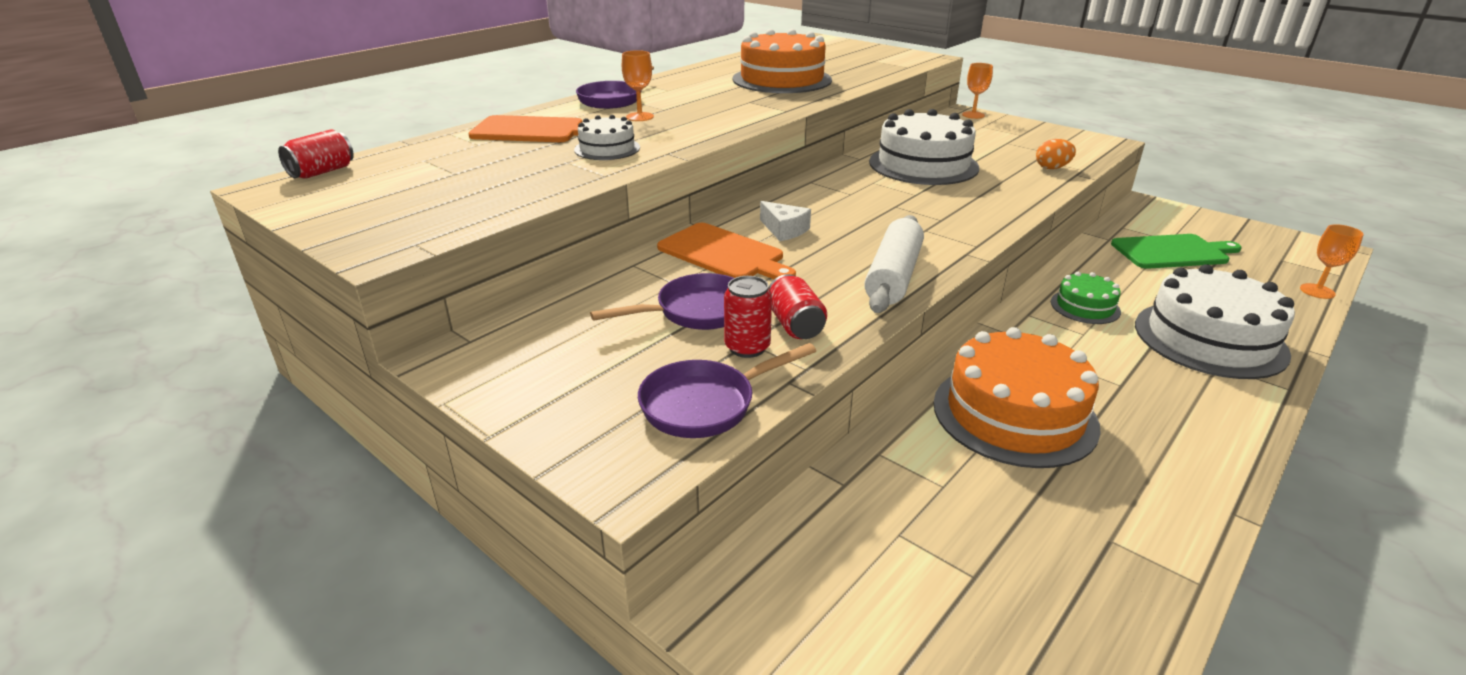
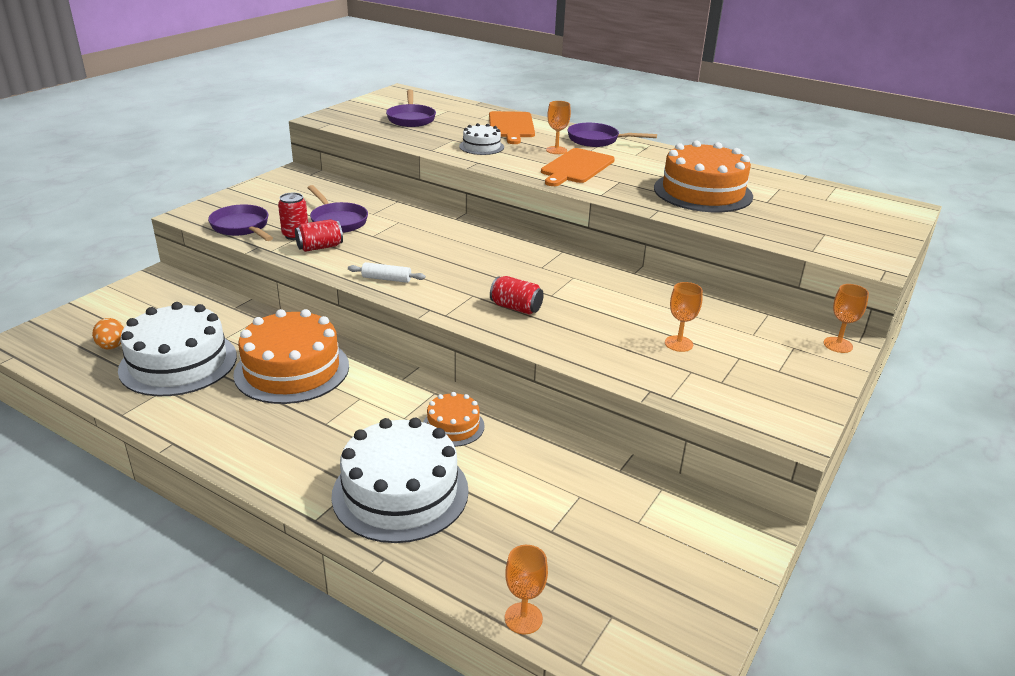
camera: 80 degrees right, 0 degrees up
red can [278,129,354,179] -> red can moved to [490,276,544,314]
orange cutting board [657,223,796,279] -> orange cutting board moved to [541,148,615,186]
white cheese [760,201,811,241] -> none
white rolling pin [864,215,924,313] -> white rolling pin [348,262,426,283], size x0.53
white cake [869,109,979,185] -> white cake moved to [118,302,237,396]
orange egg [1036,139,1076,169] -> orange egg moved to [92,318,124,350]
green cake [1051,272,1121,324] -> orange cake [423,392,485,447]
green cutting board [1111,234,1242,269] -> none
none -> purple pan [386,90,436,127]
none -> orange goblet [665,282,703,352]

